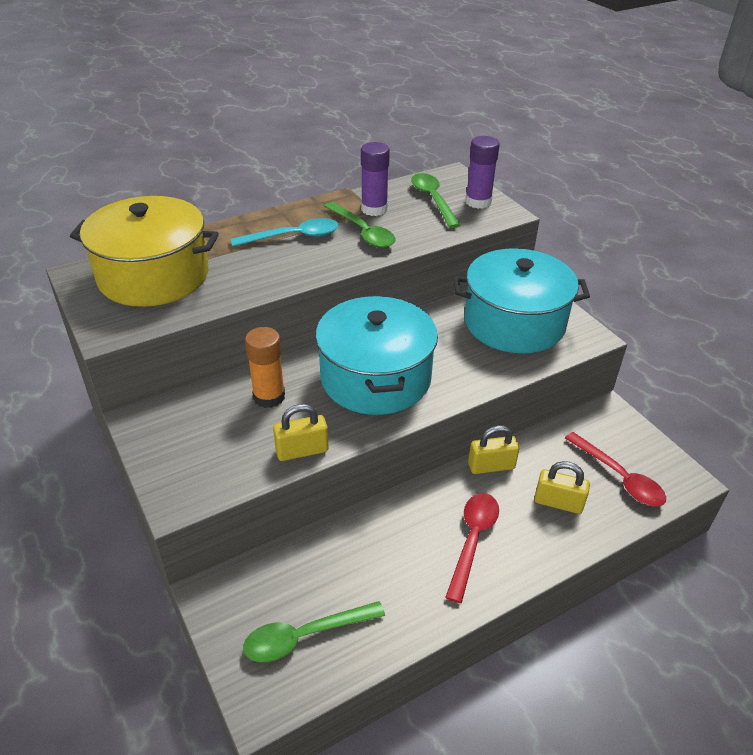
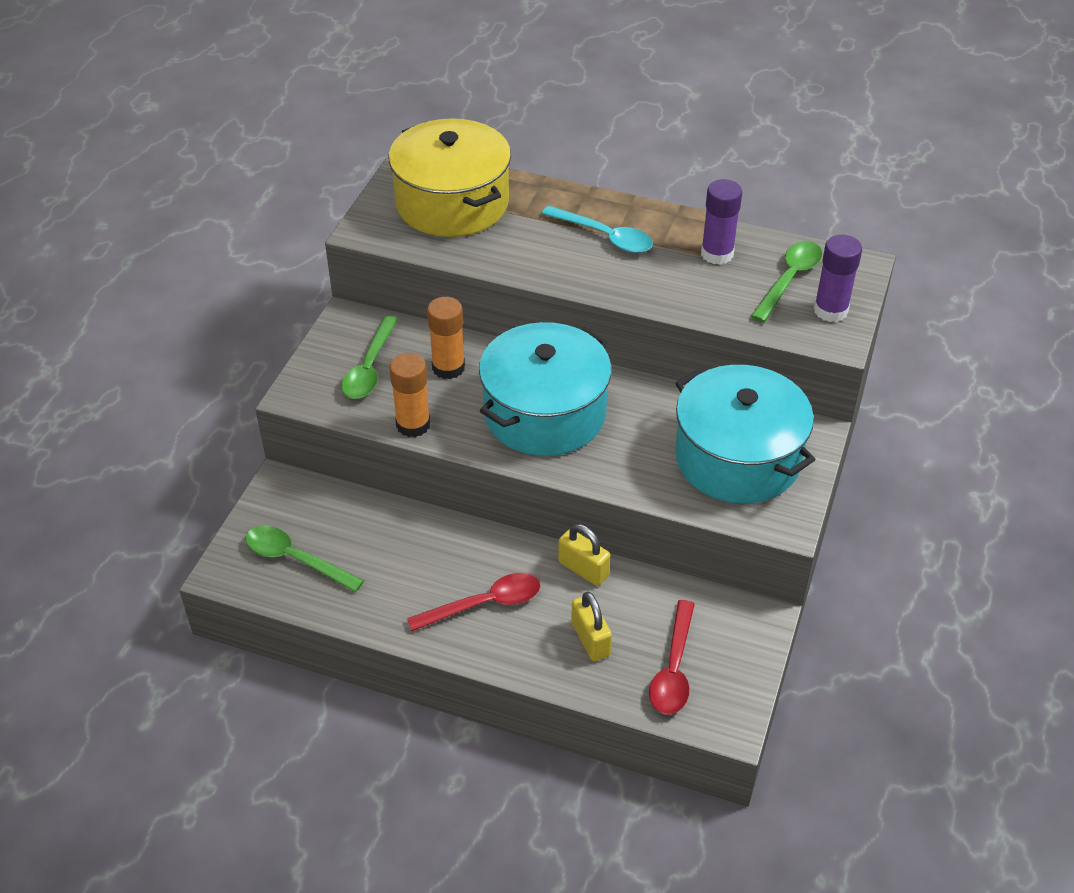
camera: 50 degrees right, 5 degrees up
yellow padlock [273,404,328,461] -> orange glue stick [389,353,430,437]
green spoon [324,202,396,248] -> green spoon moved to [341,316,398,399]

